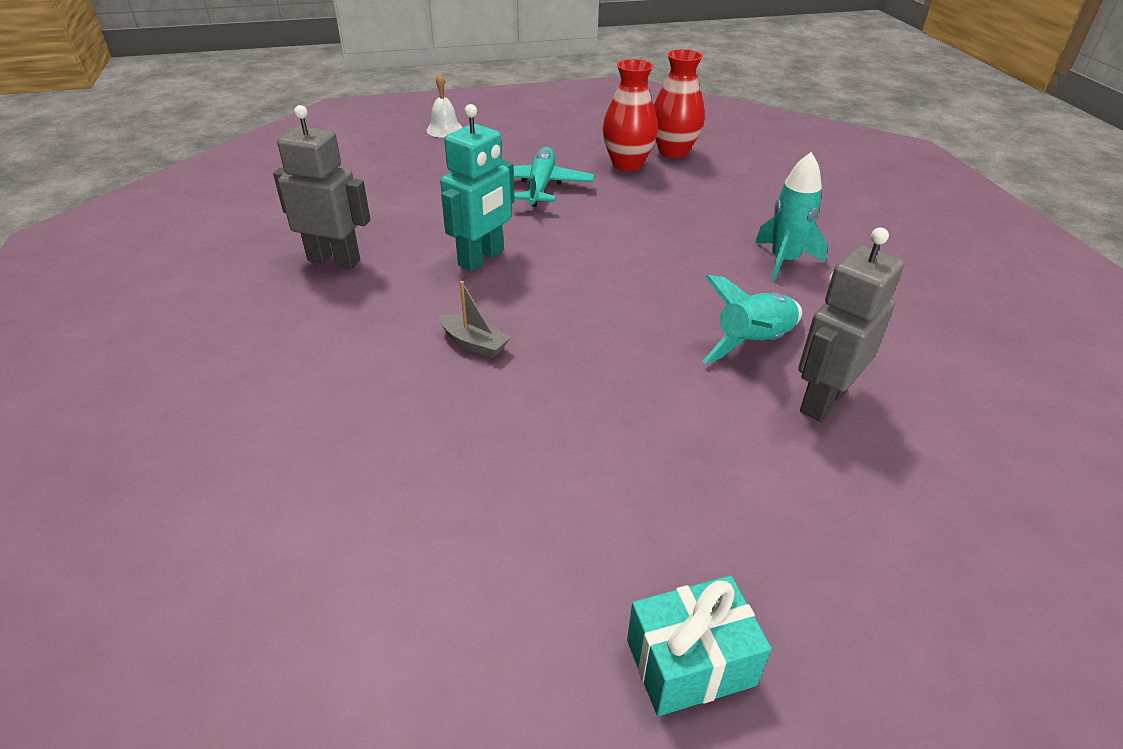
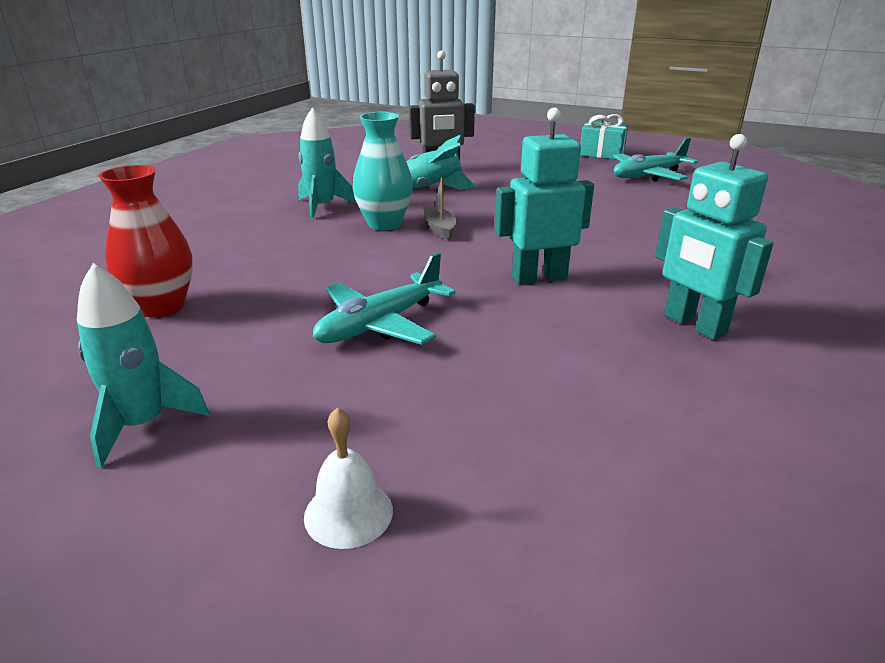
camera: 140 degrees left, 10 degrees down
grey robot [273,105,370,269] -> turquoise robot [655,134,773,340]
grey boat [439,281,511,358] -> grey boat moved to [423,177,456,240]
red vase [602,59,658,171] -> none
none -> turquoise rocket [77,263,210,468]
none -> turquoise vase [353,112,413,231]
none -> turquoise plane [614,138,698,181]

